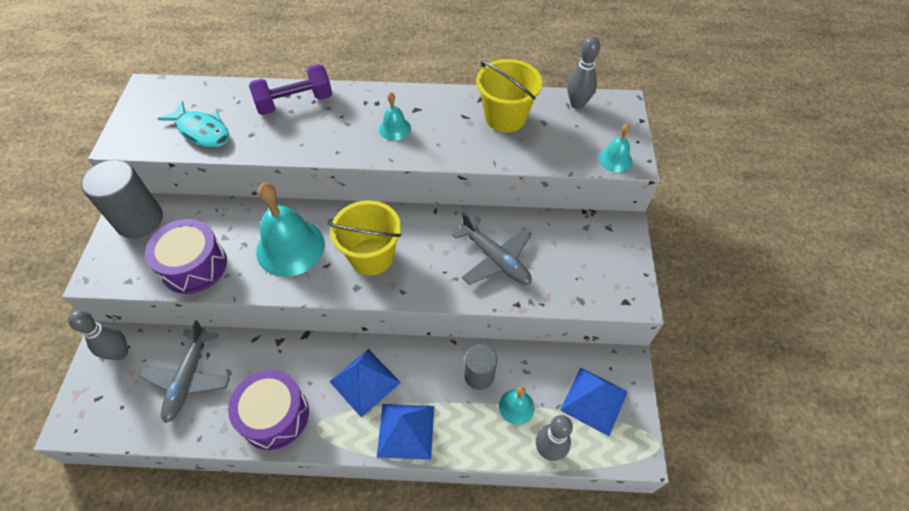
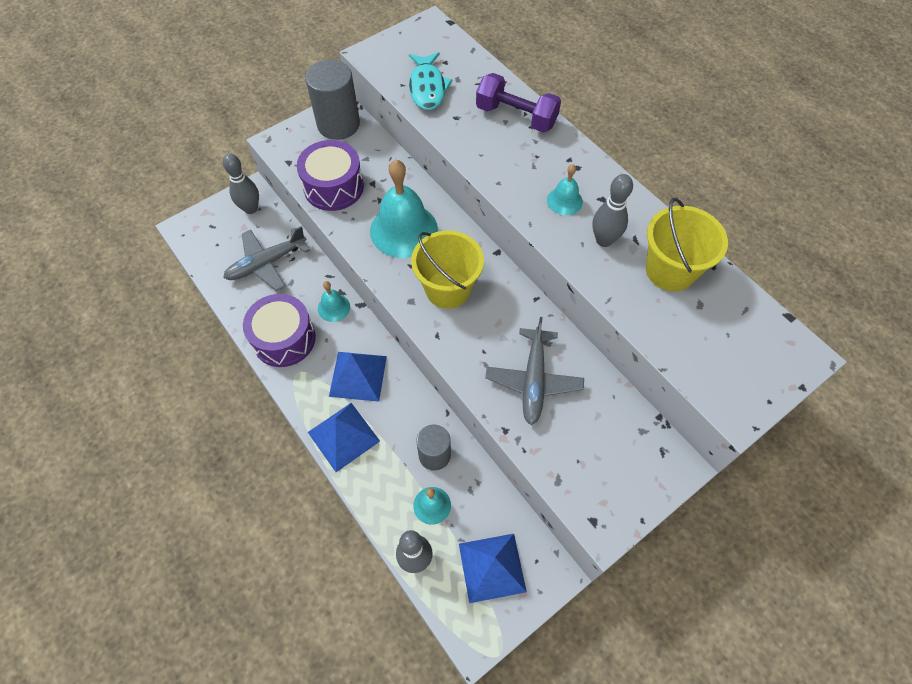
camera: 50 degrees right, 5 degrees up
grey bowling pin [567,36,600,109] -> grey bowling pin moved to [592,174,633,247]
turquoise bell [599,124,632,172] -> turquoise bell moved to [318,281,350,322]

